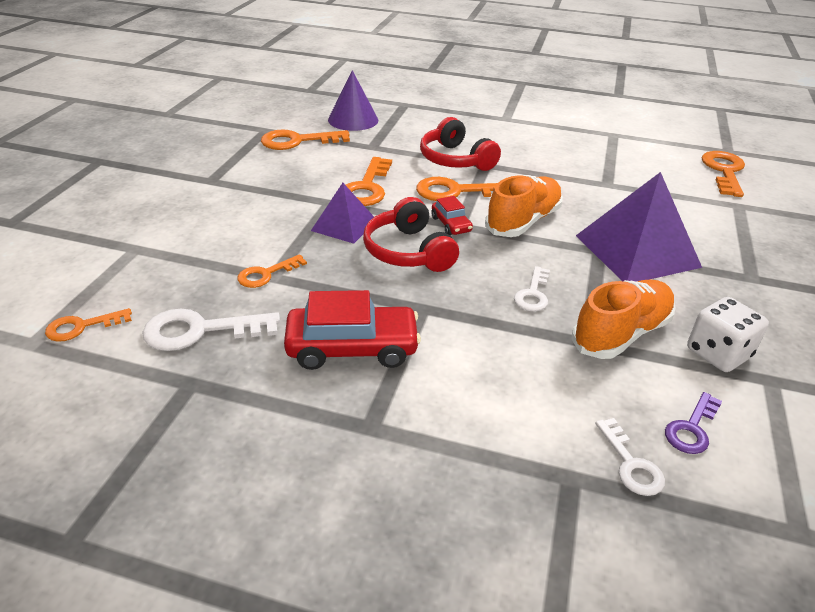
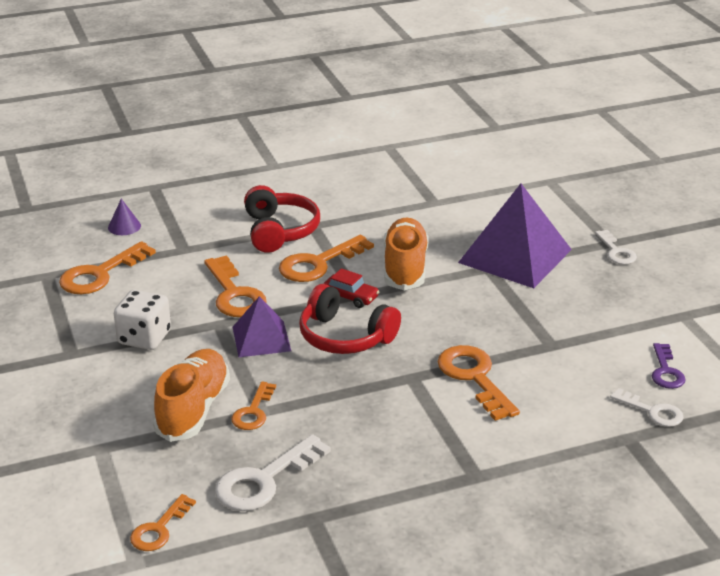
camera: 35 degrees left, 5 degrees down
red car [284,290,421,370] -> none
purple cone [328,70,378,131] -> purple cone [108,199,141,235], size x0.53
red headphones [420,117,501,171] -> red headphones turned 120 degrees counterclockwise [244,185,320,253]
white key [514,266,550,311] -> white key moved to [595,230,637,265]
orange shoe [571,280,676,359] -> orange shoe moved to [153,349,230,442]
white dice [687,297,769,372] -> white dice moved to [114,290,171,350]
orange key [702,151,745,197] -> orange key moved to [438,345,520,421]

